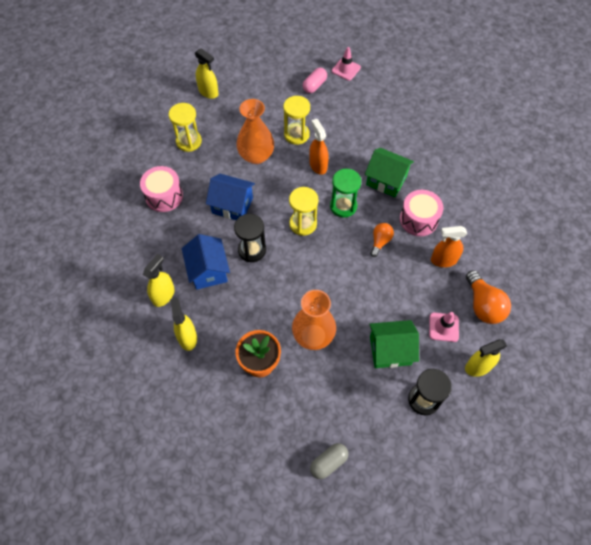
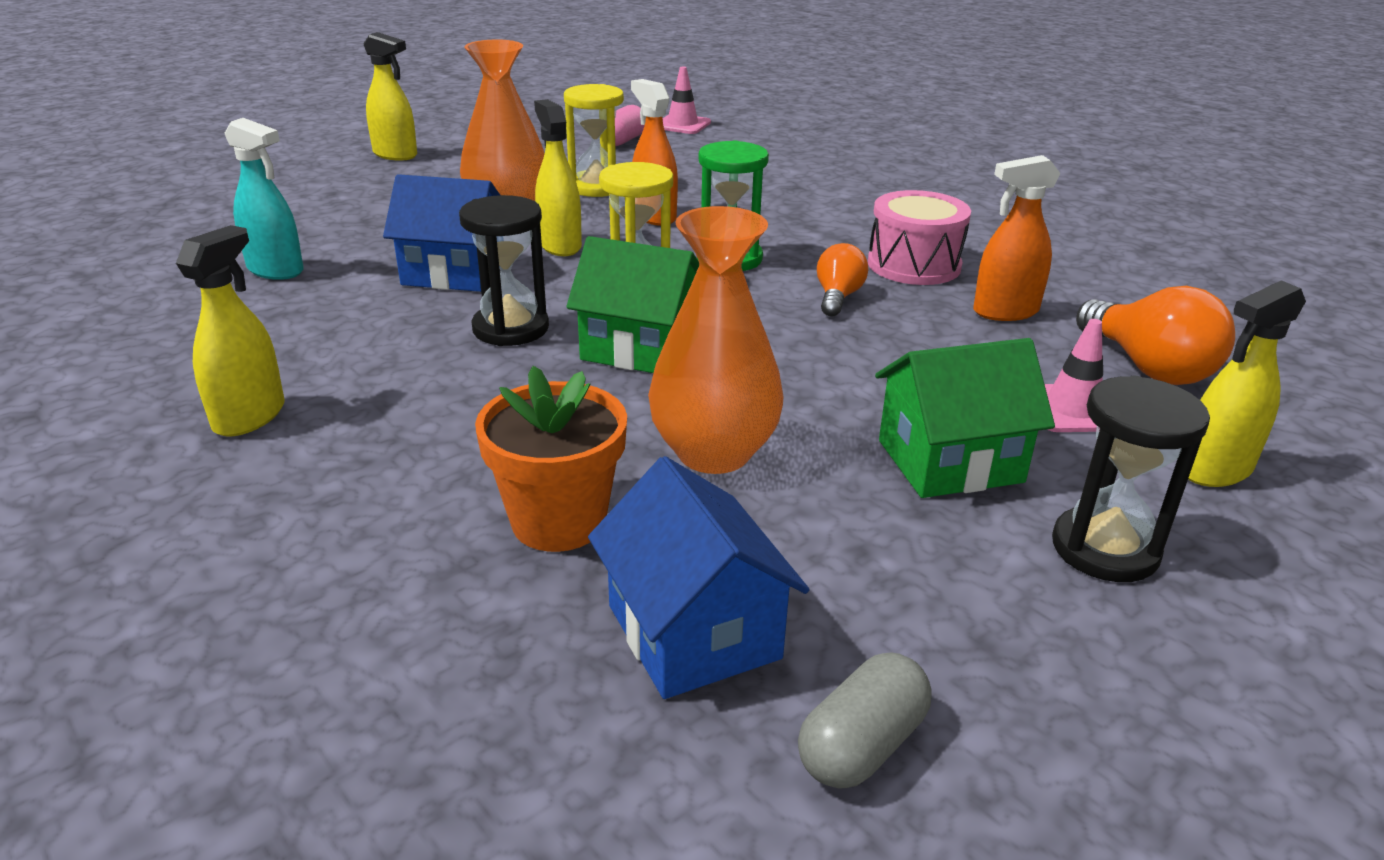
camera: 10 degrees left, 30 degrees down
pink drum [140,166,183,212] -> turquoise spray bottle [225,118,304,280]
yellow hourglass [169,103,202,152] -> none
yellow spray bottle [170,298,197,351] -> yellow spray bottle moved to [534,99,582,256]
blue house [182,234,230,290] -> blue house moved to [588,456,809,699]
green house [365,148,414,197] -> green house moved to [566,236,699,373]

